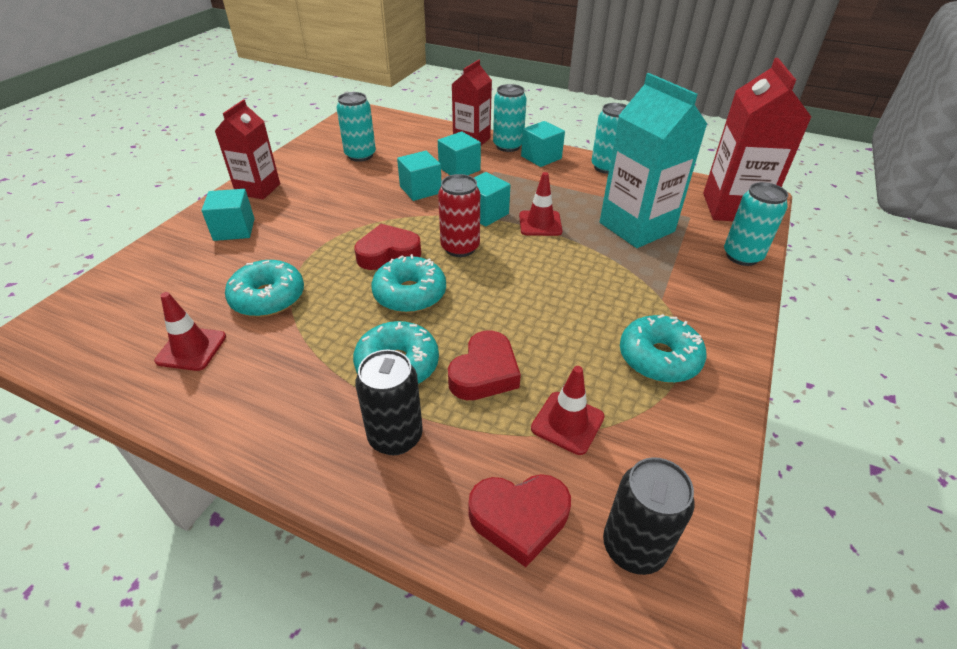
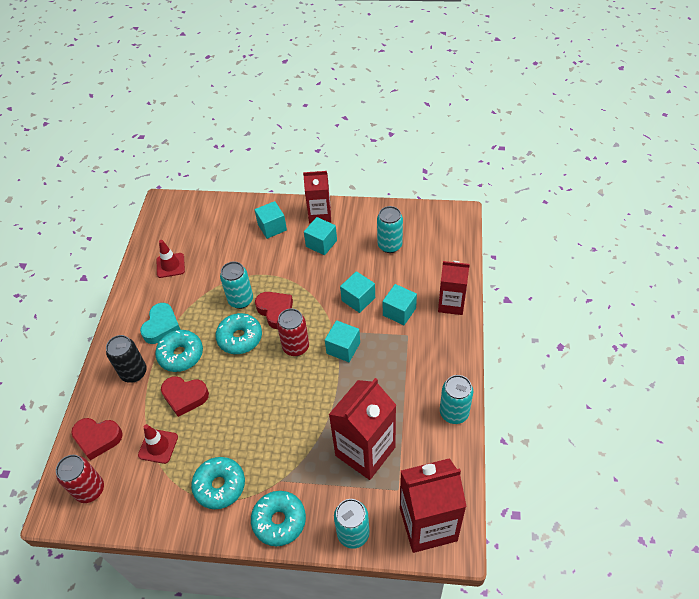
camera: 75 degrees right, 10 degrees up
turquoise donut [225,260,304,317] -> turquoise donut moved to [251,491,306,546]
red heart [468,474,571,567] -> red heart turned 60 degrees counterclockwise [71,418,123,460]
turquoise can [493,84,527,152] -> turquoise can moved to [220,261,253,309]
red traffic cone [519,172,563,236] -> none
turquoise cube [521,121,565,167] -> turquoise cube moved to [304,217,337,255]
turquoise carton [600,73,707,248] -> red carton [328,378,396,480]
black can [603,457,695,575] -> red can [56,455,104,503]
none -> turquoise heart [140,303,181,344]

